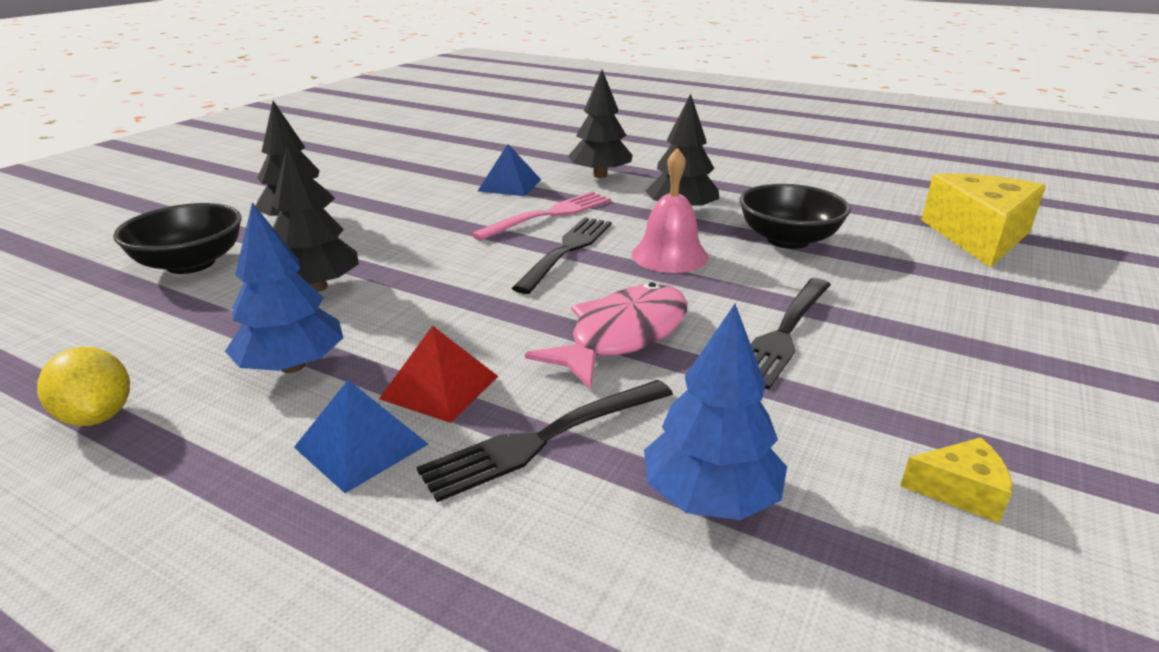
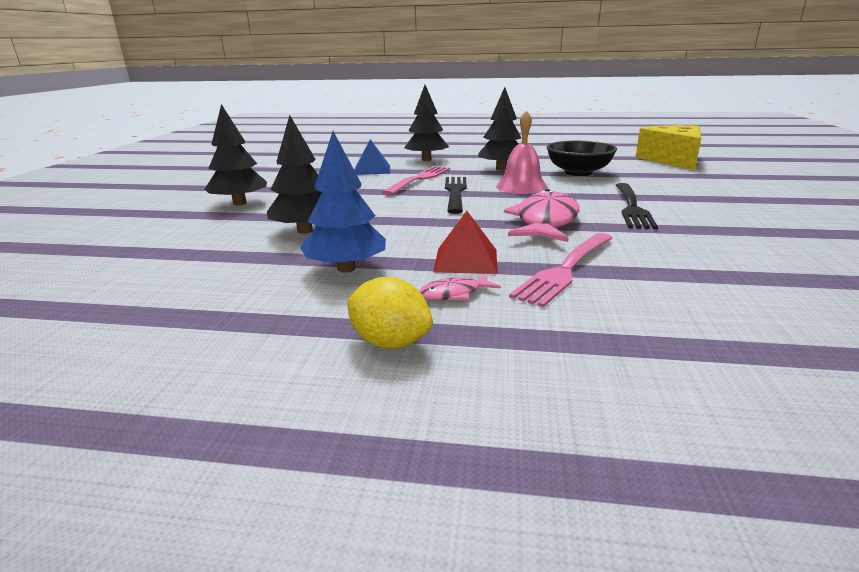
camera: 20 degrees left, 5 degrees down
yellow lemon [37,347,130,426] -> yellow lemon moved to [347,277,433,349]
black bowl [113,203,241,274] -> none
blue pyramid [294,380,428,493] -> pink fish [419,274,501,300]
black fork [416,380,673,502] -> pink fork [509,233,612,307]
blue tree [644,304,787,520] -> none
yellow cheese [900,437,1012,523] -> none

